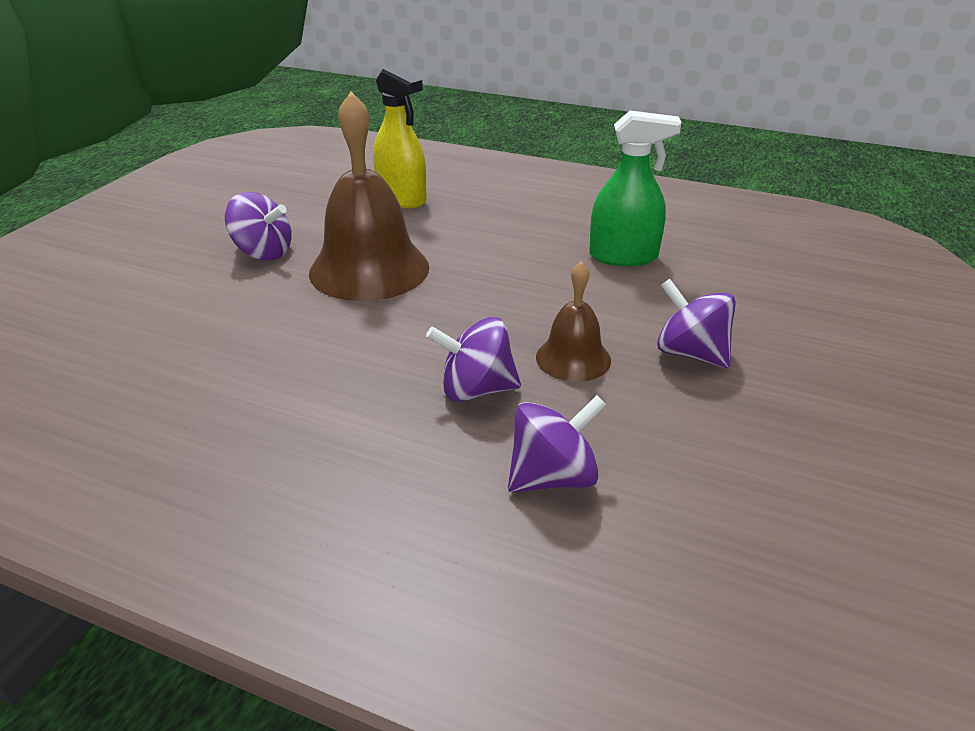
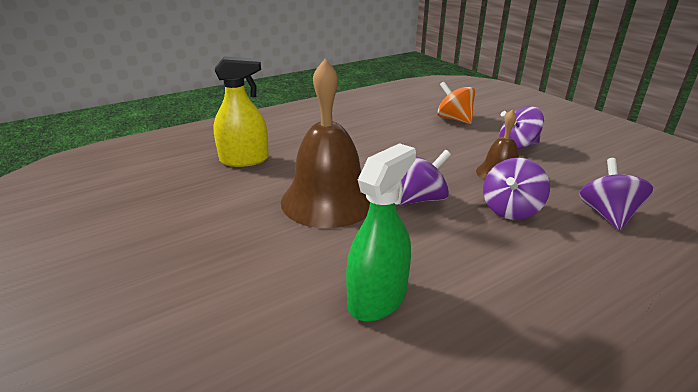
camera: 55 degrees left, 5 degrees down
purple spinning top [225,192,292,261] -> purple spinning top moved to [399,150,451,205]
green spray bottle [589,110,682,266] -> green spray bottle moved to [346,143,416,321]
none -> orange spinning top [437,81,475,124]

